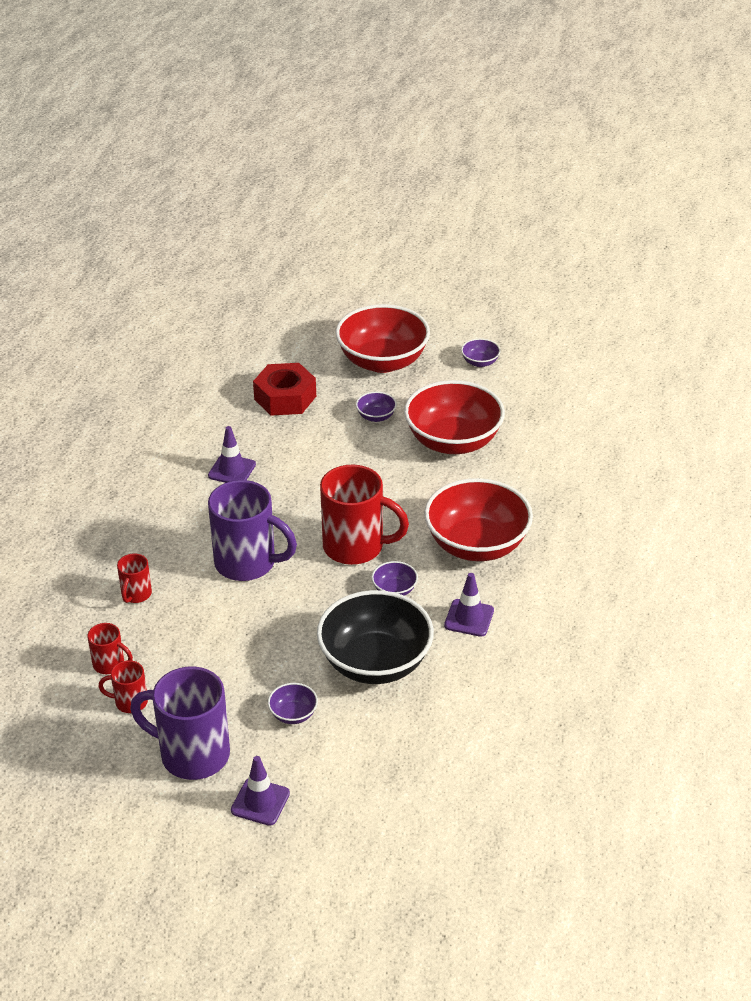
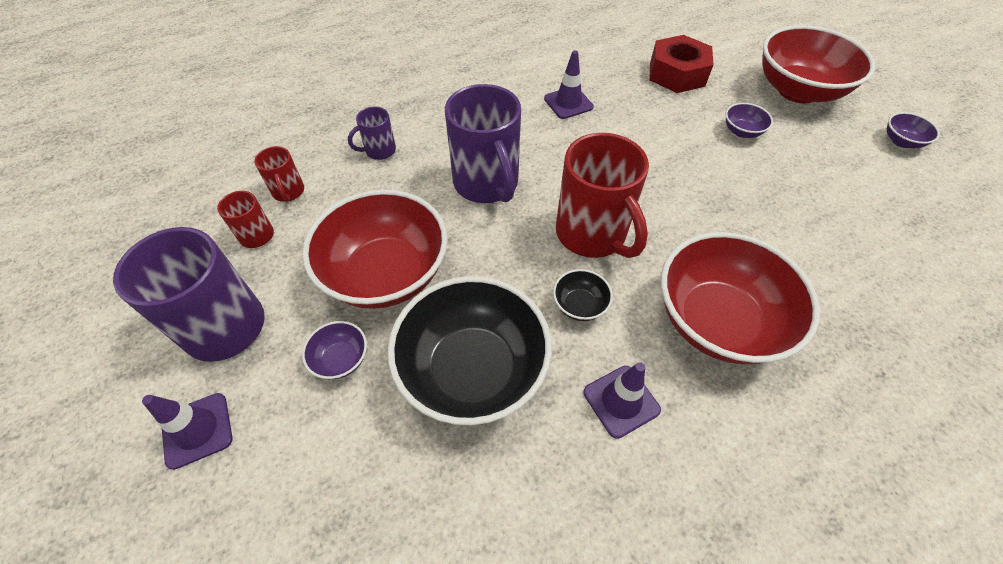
camera: 45 degrees right, 15 degrees up
red mug [117,554,152,603] -> purple mug [348,107,396,160]
purple bowl [372,561,418,596] -> black bowl [553,269,613,321]
red bowl [404,380,505,454] -> red bowl moved to [302,190,448,309]

